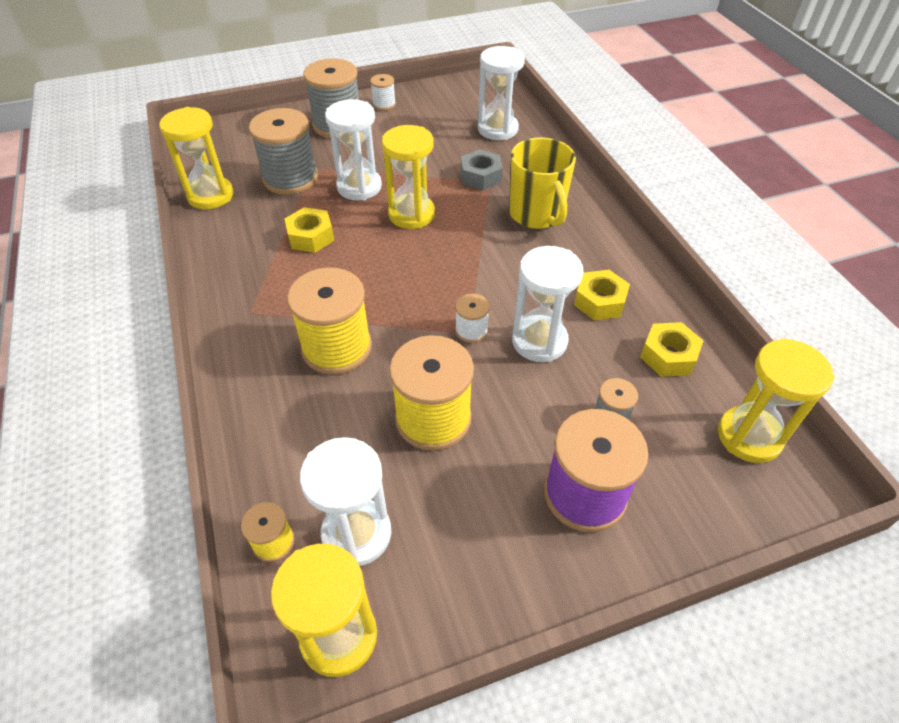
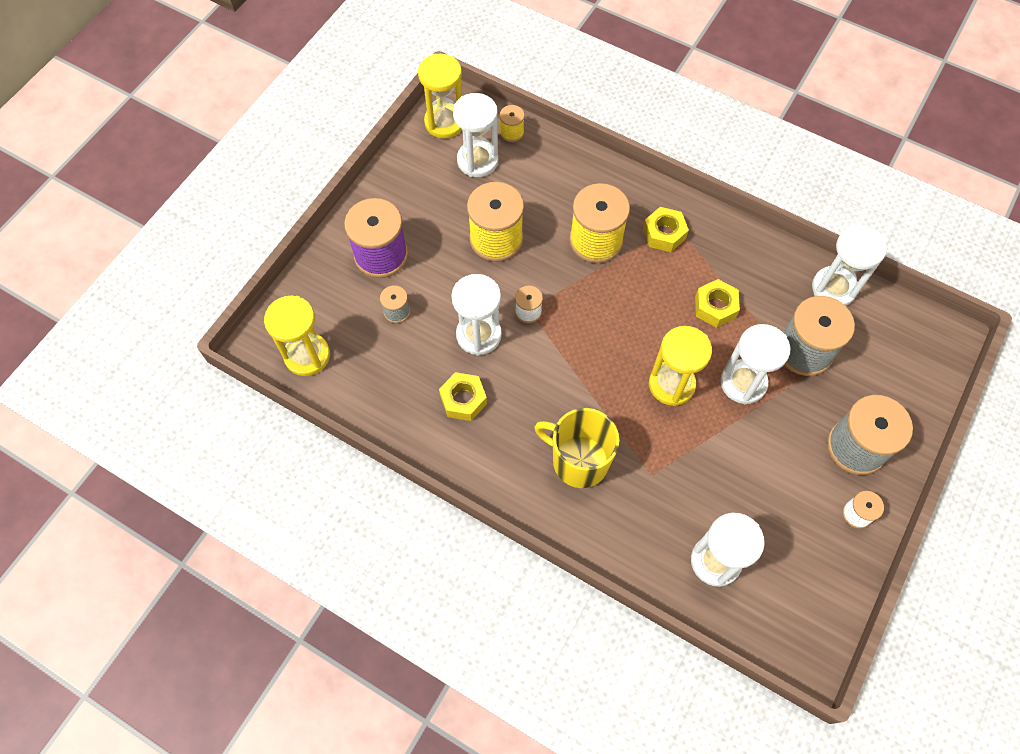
camera: 140 degrees right, 15 degrees up
yellow hourglass [159,107,234,209] -> white hourglass [812,225,887,306]
grey nut [461,149,503,191] -> none
yellow nut [640,322,704,377] -> yellow nut moved to [643,207,689,252]

